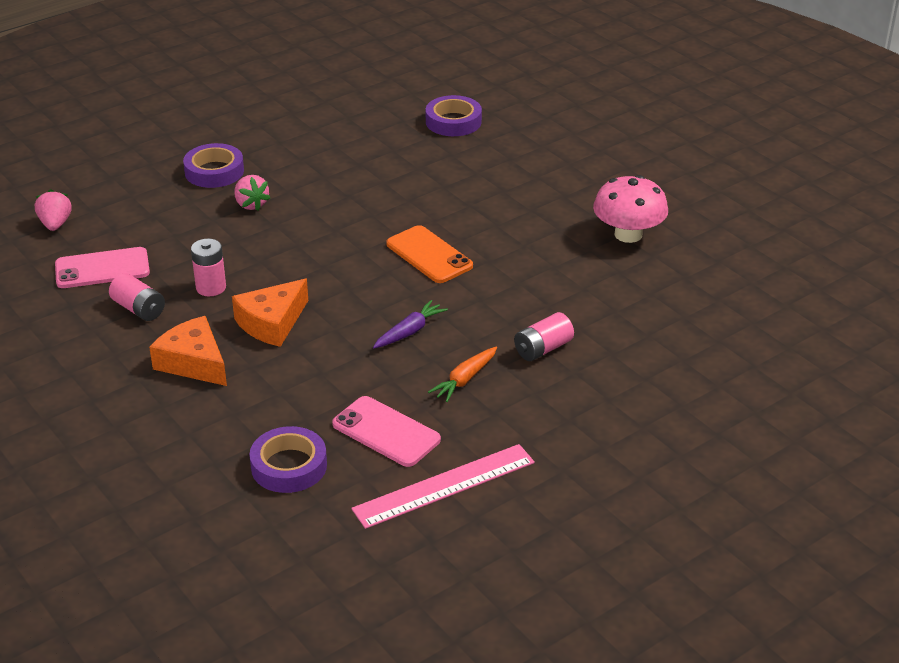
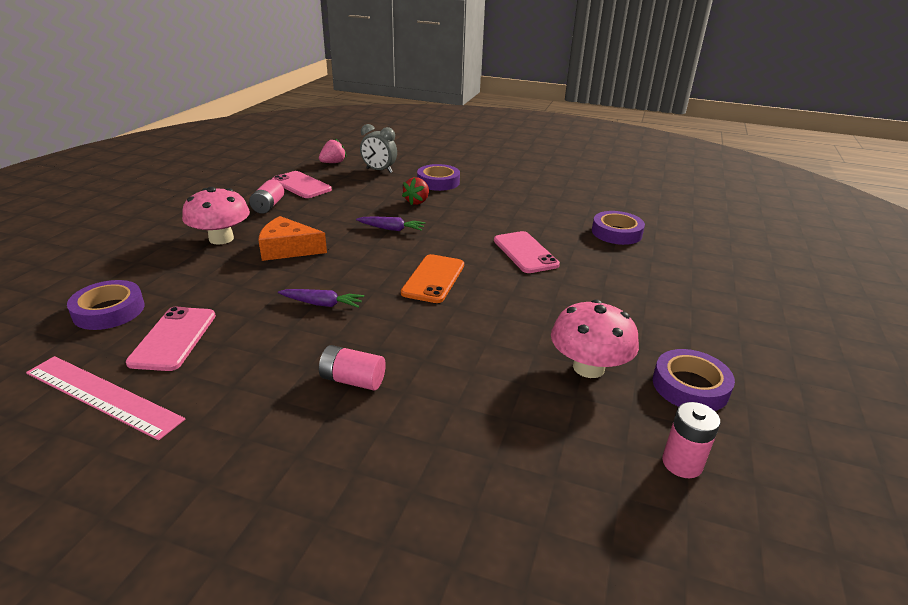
camera: 55 degrees right, 5 degrees down
orange cheese [149,316,227,386] -> pink mushroom [182,187,250,245]
pink battery [191,239,226,296] -> pink battery moved to [662,402,720,478]
pink strawberry [234,175,270,211] -> red strawberry [402,177,429,205]
orange carrot [428,347,497,402] -> none
none -> purple carrot [356,217,425,231]
none -> grey clock [360,124,397,173]
none -> pink phone [494,231,560,273]
none -> purple tape [653,349,735,411]

